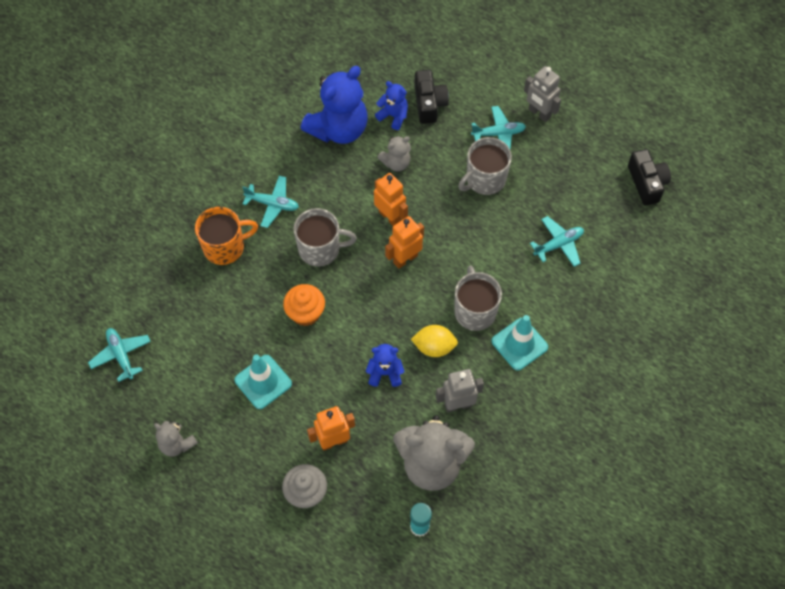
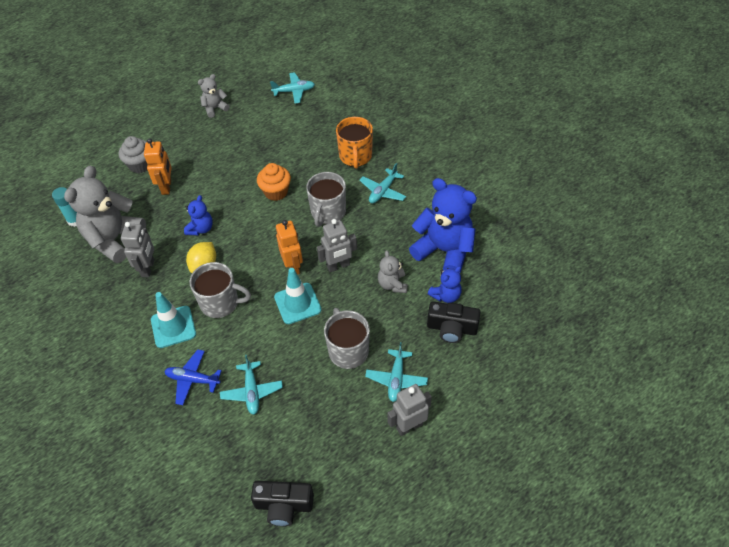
camera: 110 degrees right, 10 degrees down
turquoise traffic cone [234,354,292,409] -> turquoise traffic cone moved to [274,268,322,324]
blue teddy bear [301,66,368,144] -> blue teddy bear turned 150 degrees clockwise [409,178,477,273]
orange robot [374,173,408,226] -> grey robot [317,219,357,272]
none -> blue plane [165,349,222,405]

